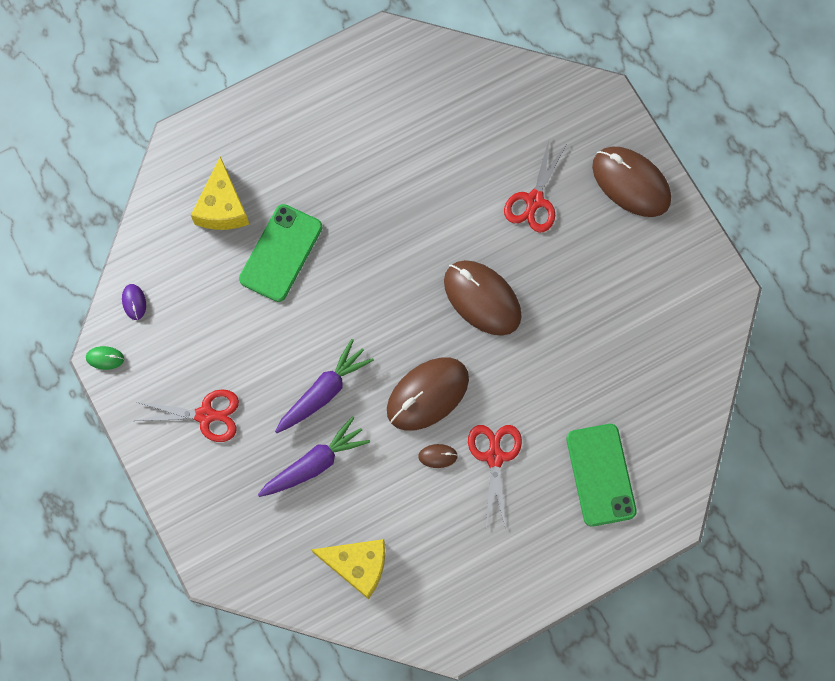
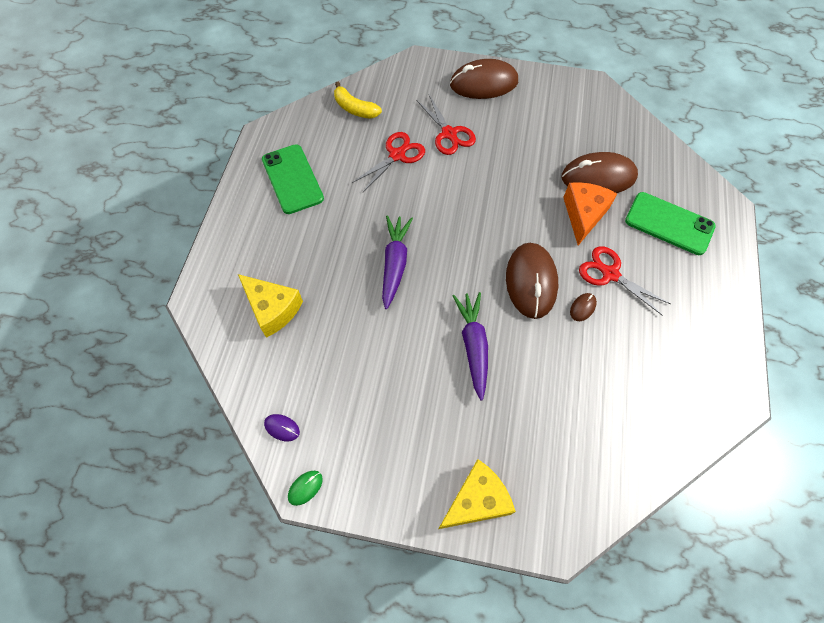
camera: 50 degrees left, 10 degrees down
red scissors [135,389,239,442] -> red scissors moved to [352,132,425,192]
green phone [239,204,322,302] -> green phone moved to [262,144,324,214]
purple carrot [258,416,370,497] -> purple carrot moved to [382,215,413,309]
yellow cheese [311,539,385,600] -> yellow cheese moved to [438,459,516,529]
brown mouse [444,260,522,336] -> brown mouse moved to [562,152,638,193]
none -> yellow banana [334,82,382,119]
none -> orange cheese [563,182,617,245]

